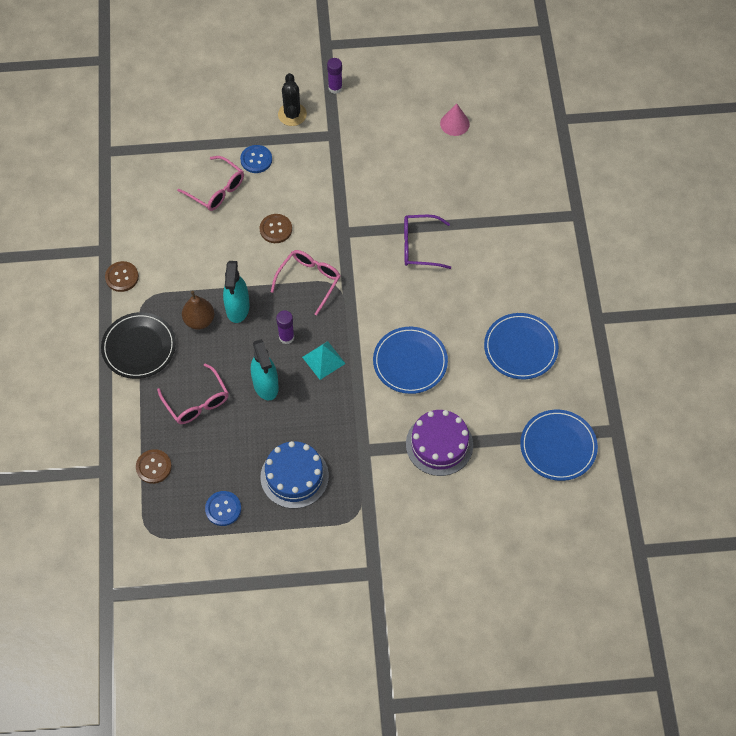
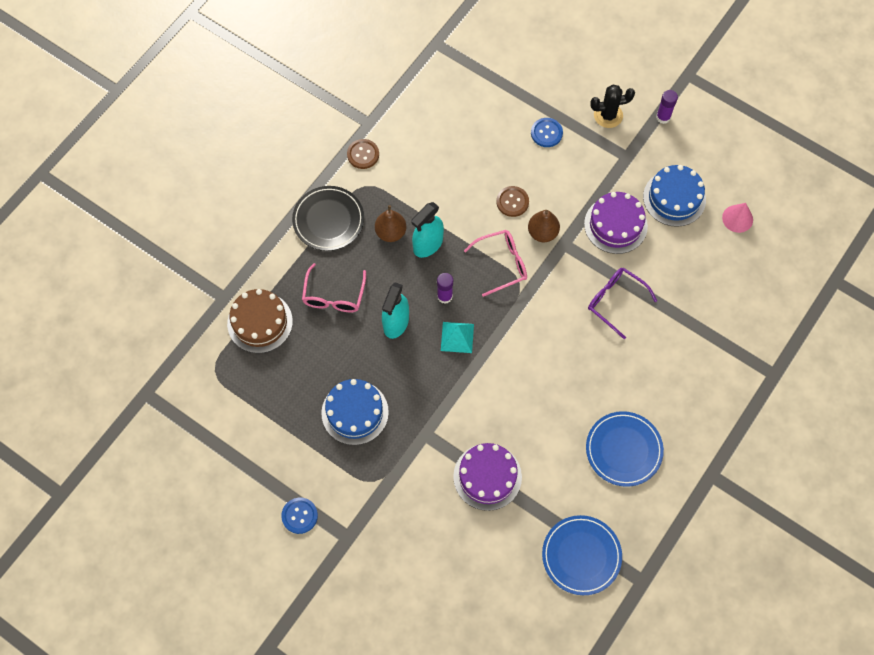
camera: 40 degrees right, 5 degrees up
brown button [136,449,172,484] -> brown cake [227,289,293,353]
pink glasses [177,156,244,211] -> none
blue button [205,491,241,526] -> blue button moved to [281,498,318,534]
black cactus [278,73,307,126] -> black cactus turned 45 degrees clockwise [590,85,635,128]
blue plate [373,327,448,394] -> none
none -> brown pear [528,210,560,242]
none -> purple cake [584,192,648,254]
none -> blue cake [643,165,706,227]

